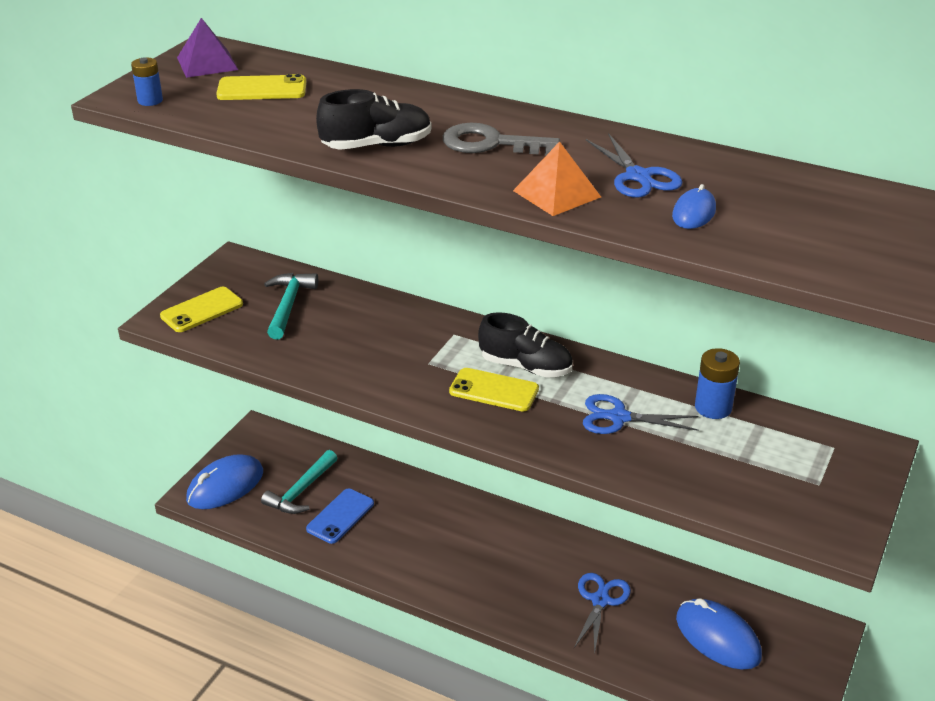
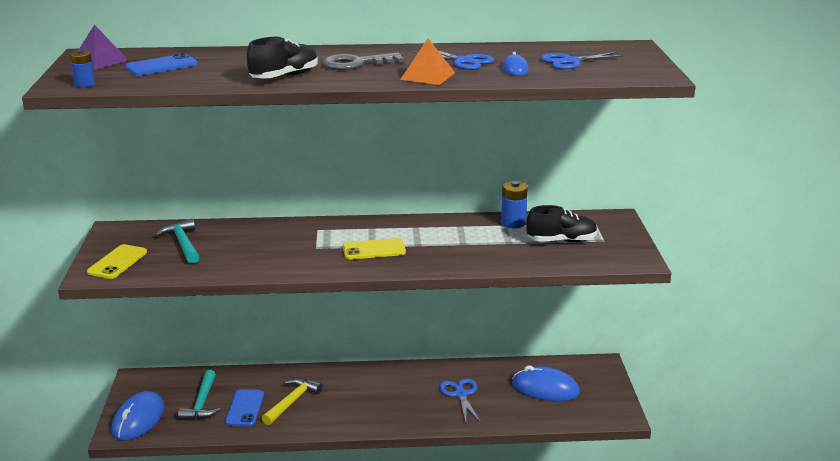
camera: 30 degrees left, 10 degrees down
yellow phone [216,74,306,100] -> blue phone [125,53,198,76]
black shoe [478,312,573,378] -> black shoe moved to [526,205,598,242]
blue scissors [583,394,698,434] -> blue scissors moved to [541,52,627,69]
none -> yellow hammer [262,378,323,425]

